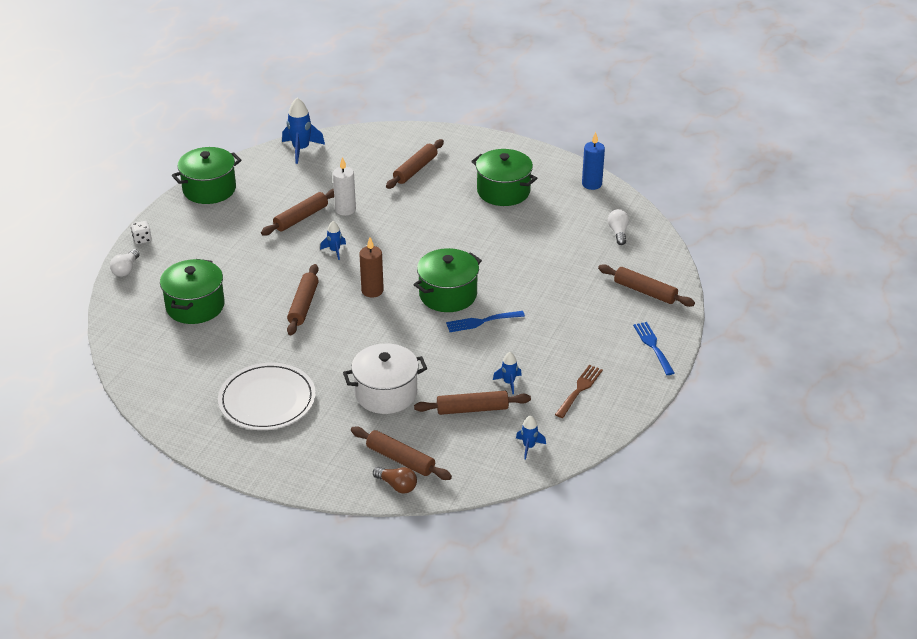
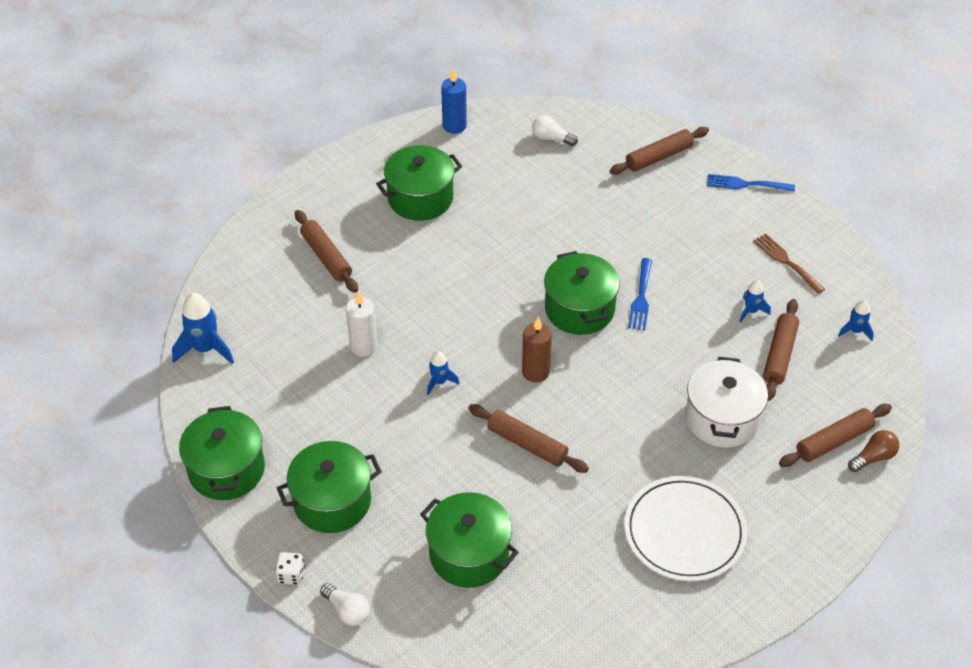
camera: 65 degrees left, 10 degrees up
brown rolling pin [261,189,334,235] -> none
none -> green pot [277,441,382,533]

